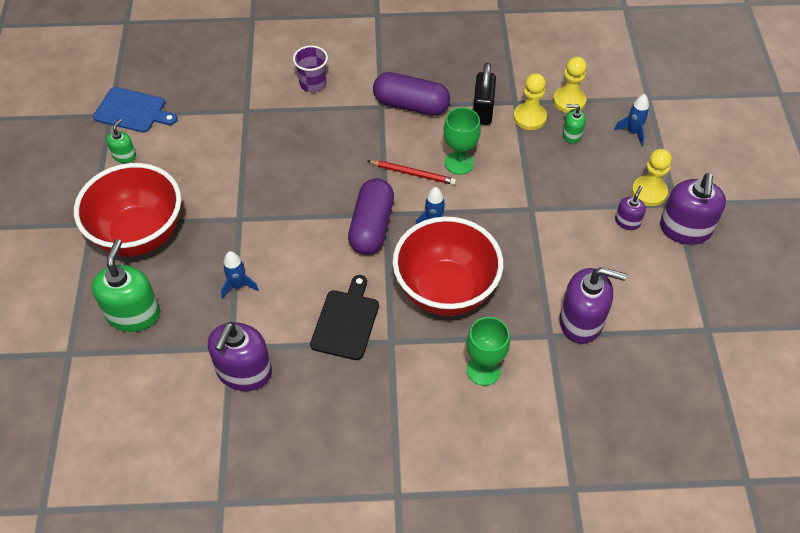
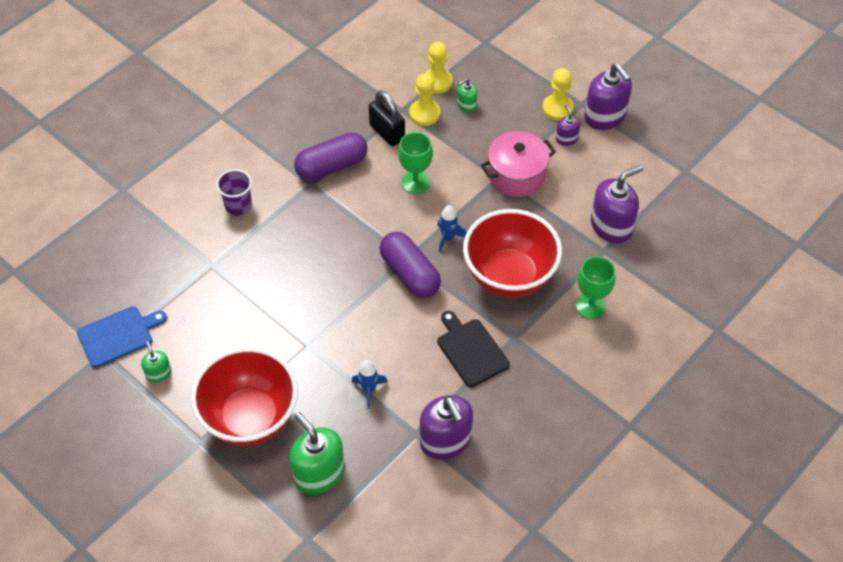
camera: 45 degrees left, 0 degrees up
red pencil [368,160,456,185] -> none
blue rocket [614,94,649,145] -> none
none -> pink pot [481,131,556,197]

